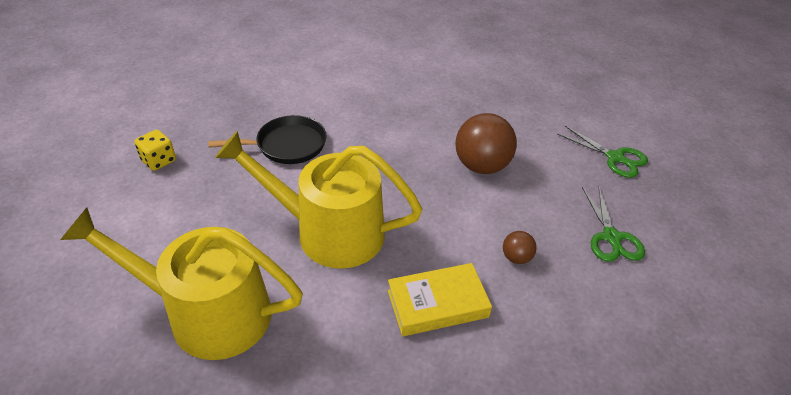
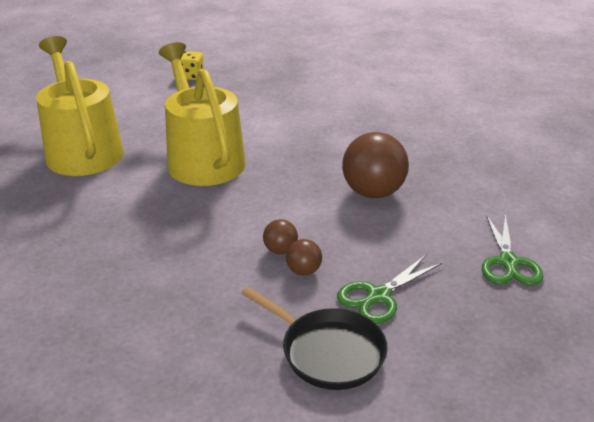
camera: 55 degrees right, 10 degrees down
black pan [208,115,327,164] -> black pan moved to [241,287,388,390]
yellow book [388,263,492,336] -> none
none -> brown ball [286,239,322,276]

